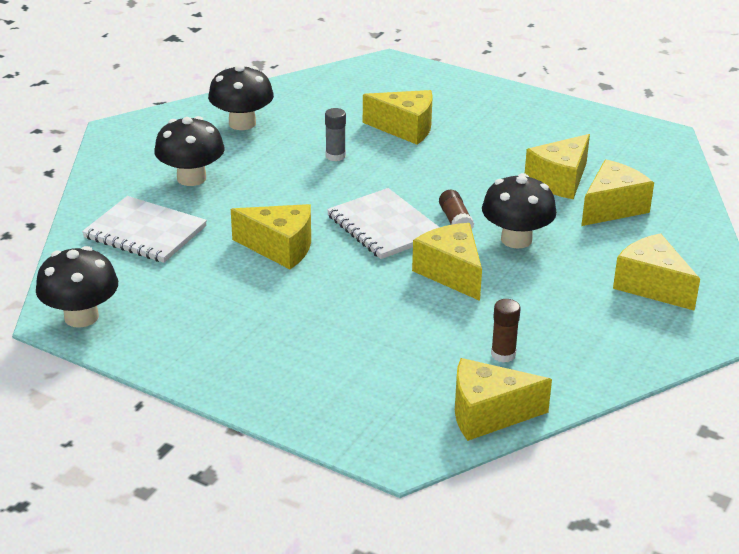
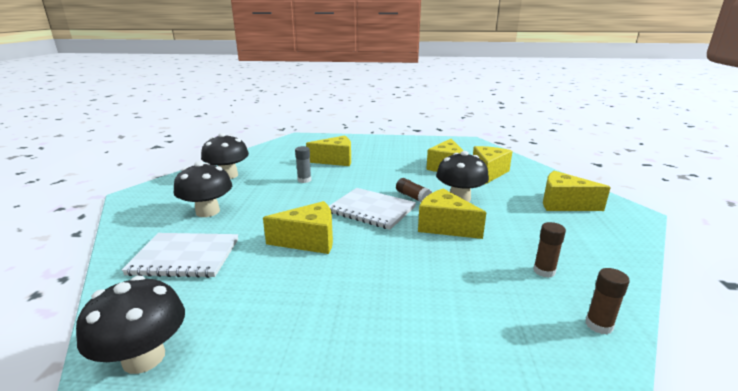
camera: 25 degrees left, 10 degrees down
yellow cheese [455,358,552,441] -> brown glue stick [585,268,630,334]

